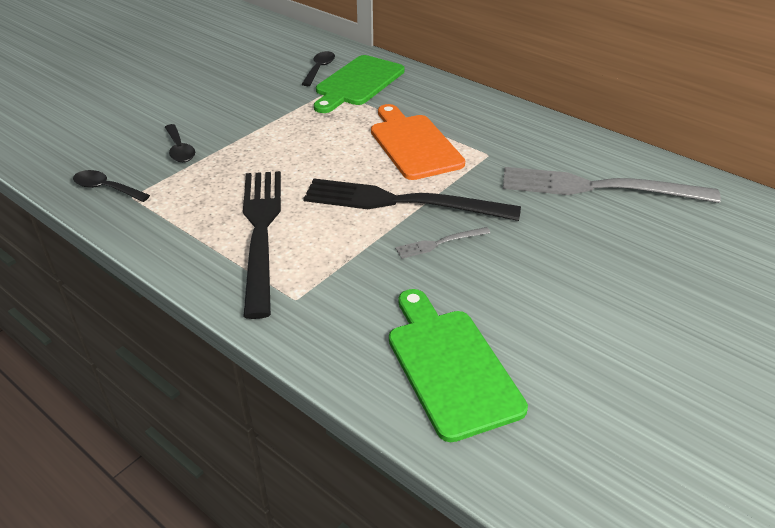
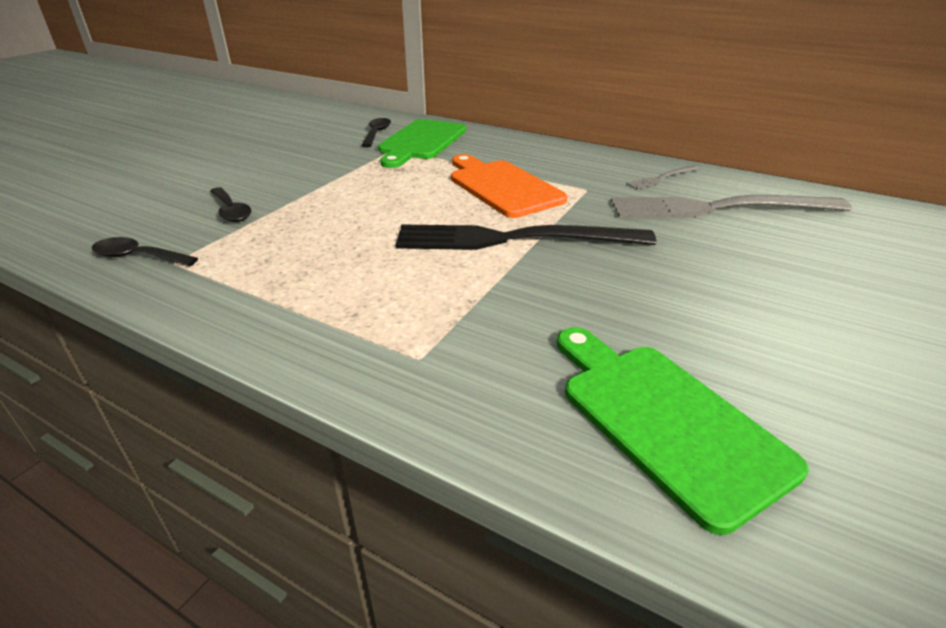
camera: 10 degrees left, 5 degrees down
black fork [243,171,281,319] -> none
grey fork [395,227,490,259] -> grey fork moved to [626,166,699,190]

